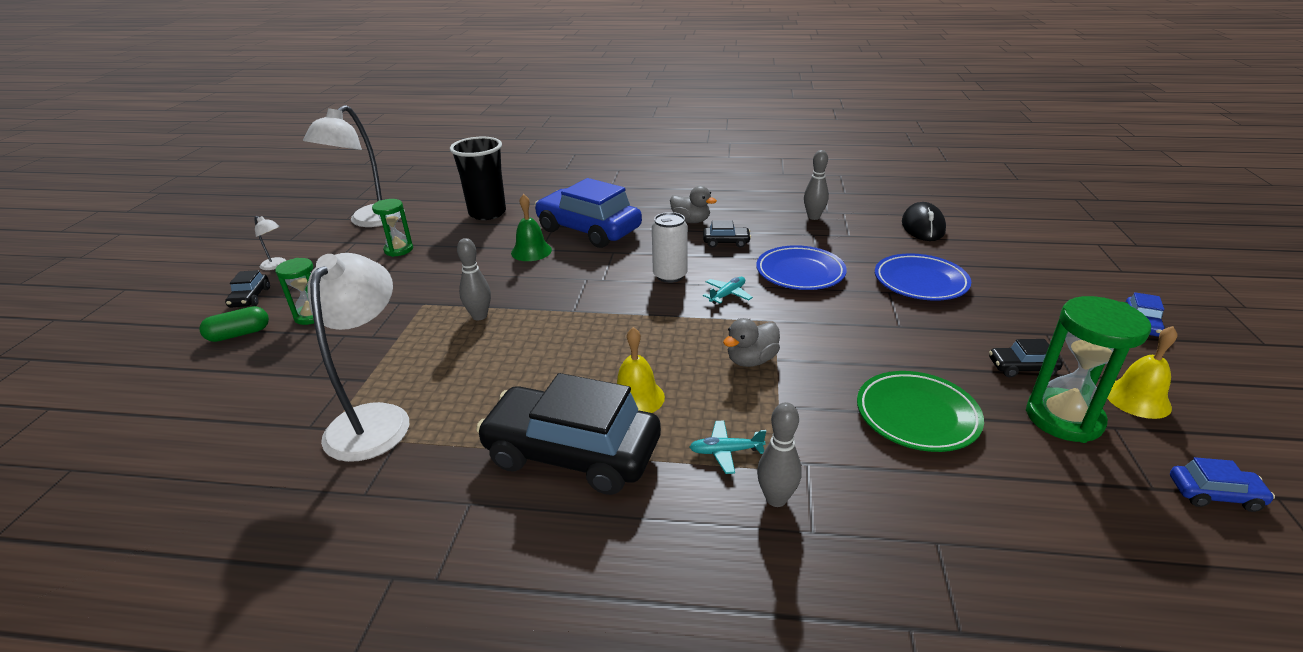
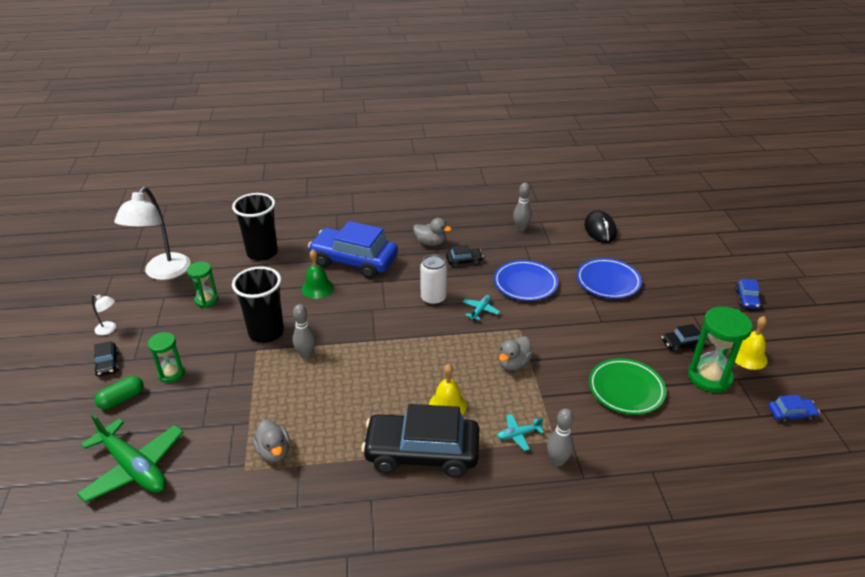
camera: 15 degrees left, 5 degrees up
white lamp [307,253,409,462] -> grey duck [253,419,290,462]
none -> green plane [77,413,183,503]
none -> black cup [232,266,284,343]

